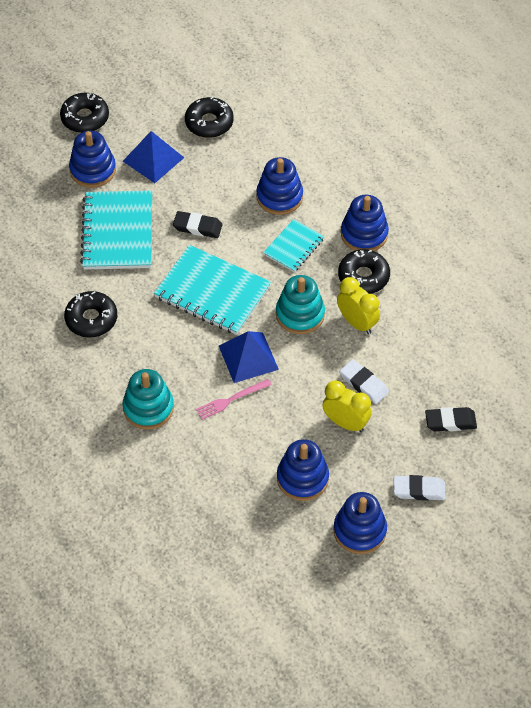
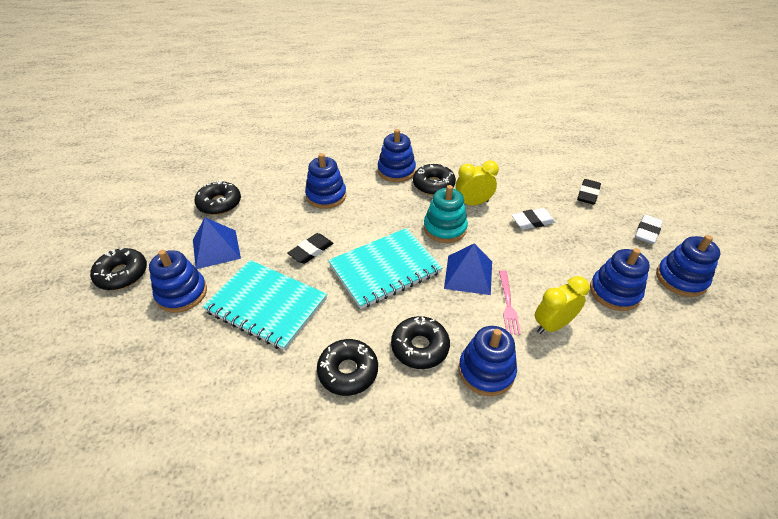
camera: 60 degrees left, 10 degrees down
turquoise stacking toy [122,369,174,430] -> blue stacking toy [459,326,517,396]
turquoise notebook [263,219,324,272] -> none
yellow clock [322,380,371,432] -> yellow clock moved to [535,276,590,334]
none -> black donut [391,316,450,369]

